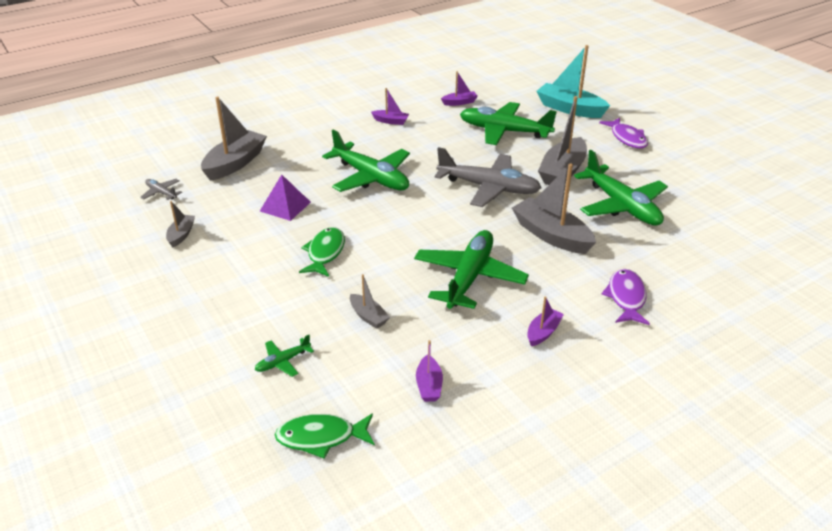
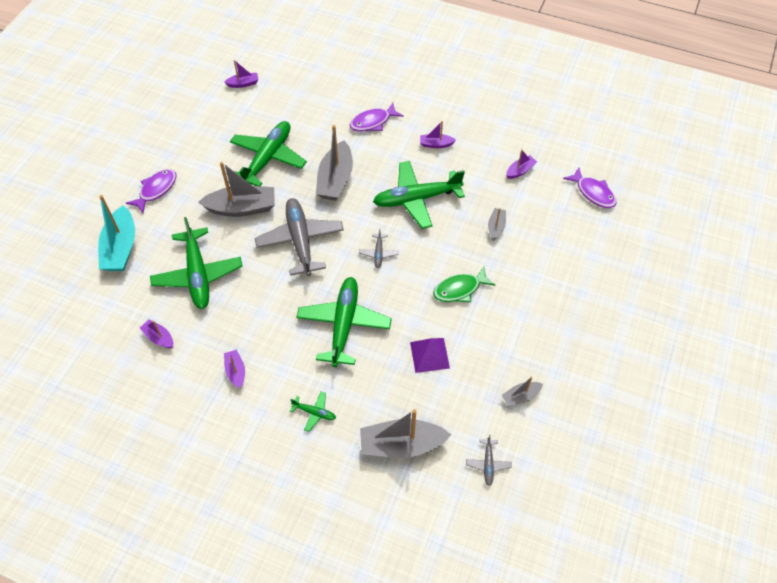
camera: 125 degrees left, 20 degrees up
green plane [255,335,314,377] -> green plane moved to [290,392,336,432]
green fish [275,413,375,459] -> purple fish [563,167,616,208]
none -> purple boat [224,60,258,88]
none -> grey plane [359,228,398,268]

